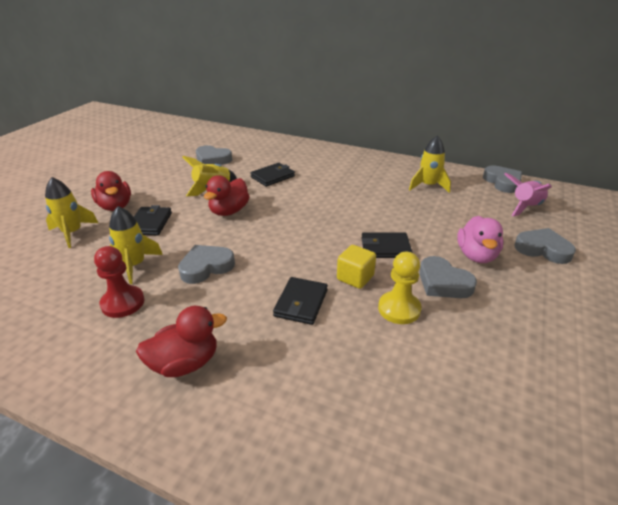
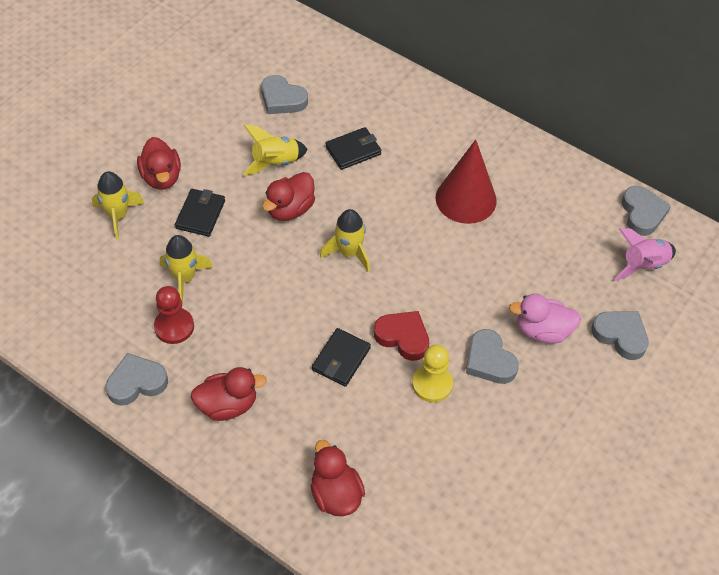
camera: 10 degrees right, 20 degrees up
grey heart [178,245,235,284] -> grey heart moved to [106,353,168,406]
yellow cube [337,245,376,289] -> red heart [374,311,429,361]
black wallet [361,233,413,258] -> none
yellow rocket [409,136,451,193] -> yellow rocket moved to [320,209,370,272]
pink duck [457,216,504,263] -> pink duck turned 75 degrees clockwise [509,293,581,344]
none -> red duck [311,440,365,516]
none -> red cone [436,139,497,224]

